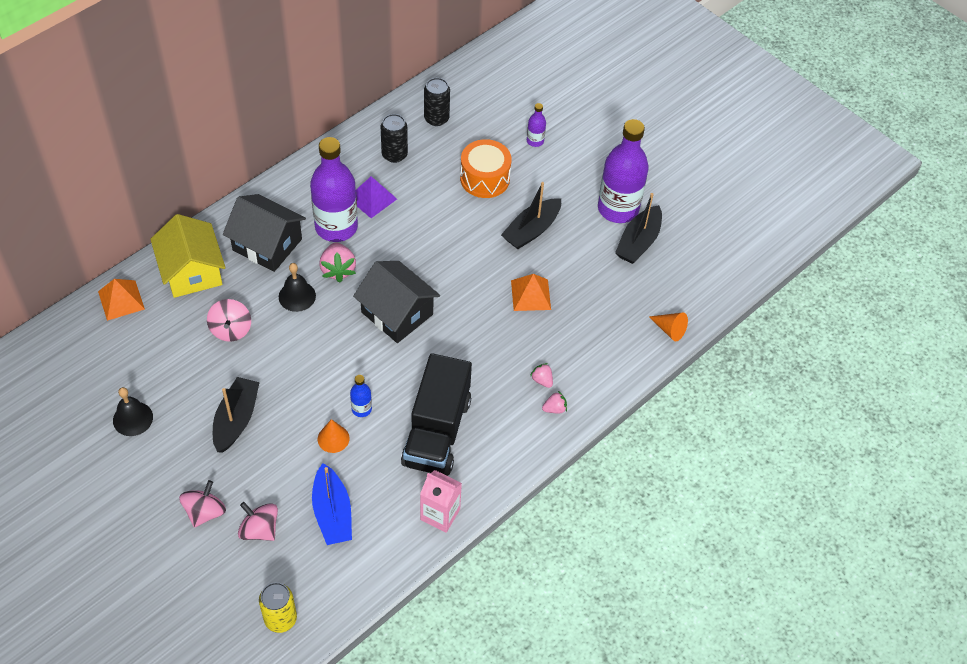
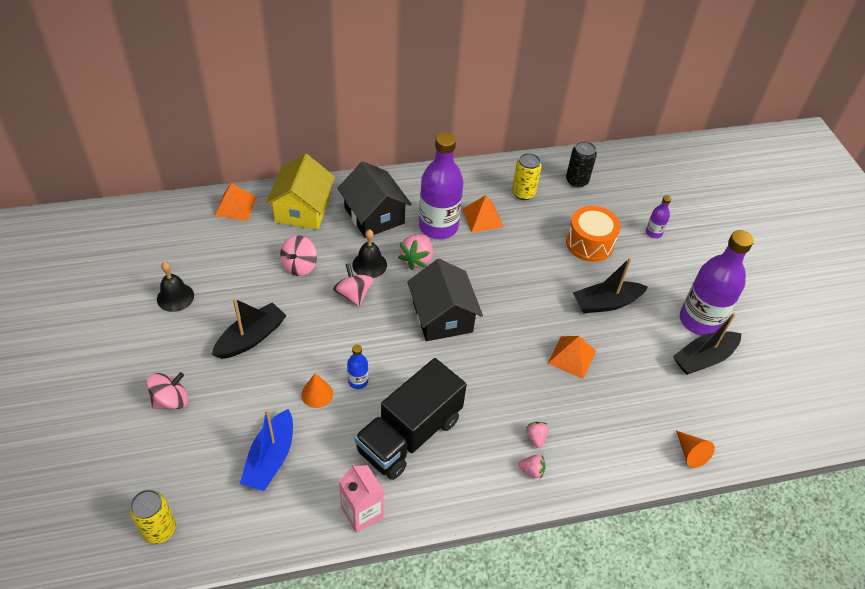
camera: 30 degrees right, 5 degrees down
pink spinning top [238,502,278,541] -> pink spinning top moved to [333,263,373,307]
purple pyramid [356,176,397,218] -> orange pyramid [462,195,503,232]
black can [381,114,408,163] -> yellow can [512,153,542,200]

